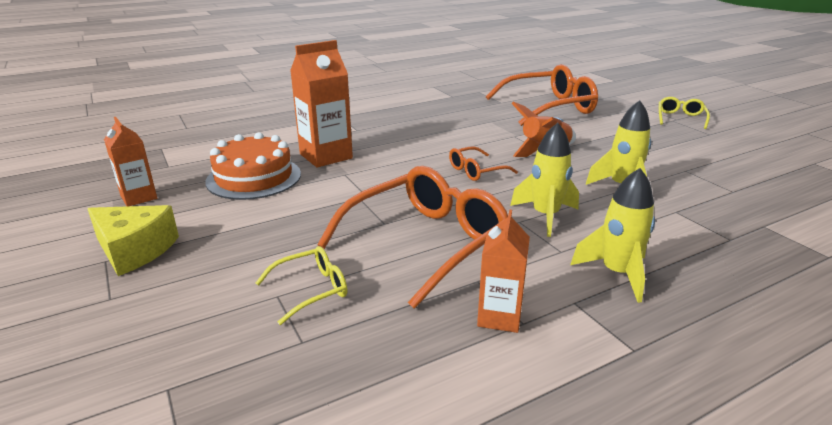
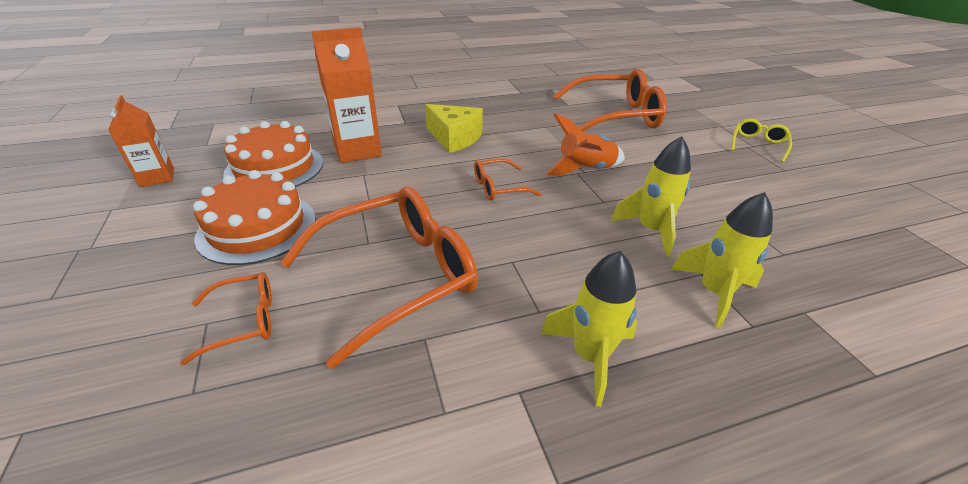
camera: 10 degrees right, 10 degrees up
yellow cheese [87,205,179,276] -> yellow cheese moved to [425,104,483,153]
yellow glasses [256,246,347,325] -> orange glasses [180,272,272,365]
orange carton [477,209,530,333] -> none
yellow rocket [510,123,579,237] -> yellow rocket moved to [671,192,773,328]
none -> orange cake [193,170,316,265]

